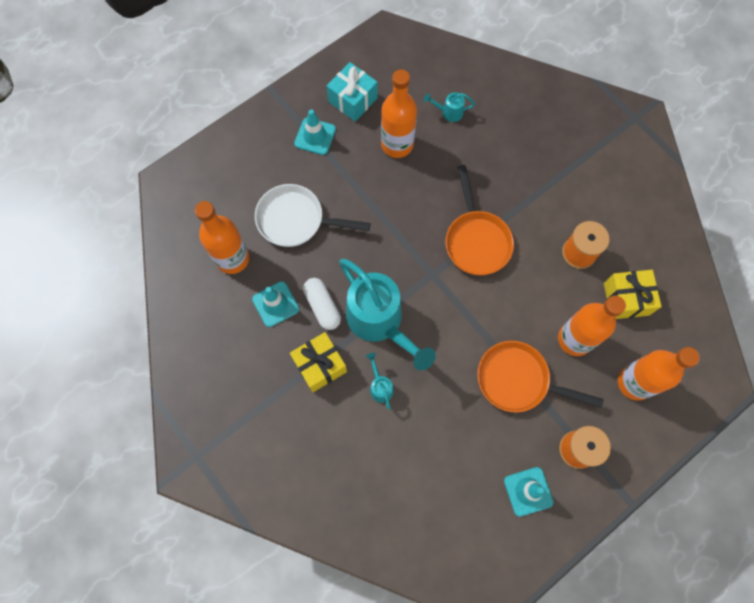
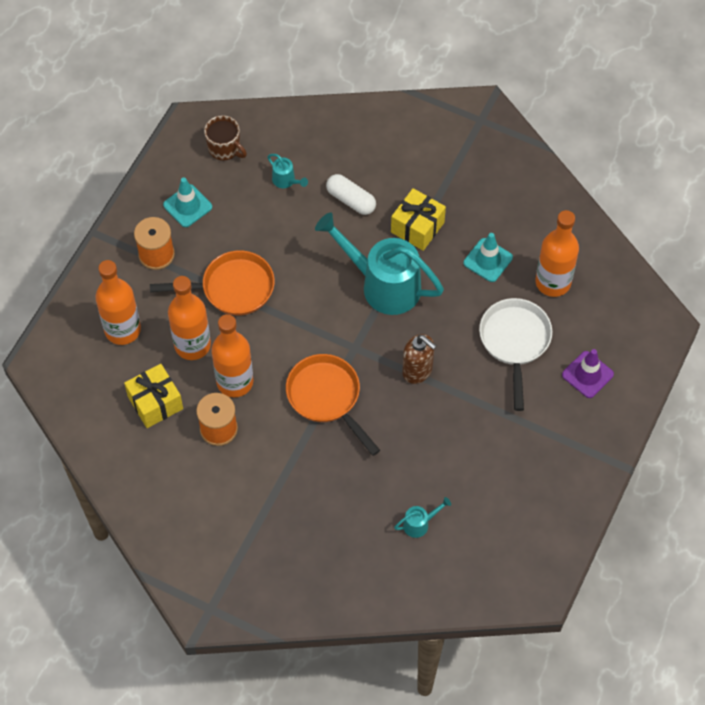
camera: 155 degrees right, 10 degrees down
white pan [255,184,371,247] -> white pan turned 75 degrees counterclockwise [479,298,552,411]
turquoise traffic cone [294,109,336,155] -> none
white capsule [303,278,341,330] -> white capsule moved to [326,174,376,215]
turquoise gift [327,62,378,122] -> none
turquoise watering can [366,353,394,410] -> turquoise watering can moved to [267,154,308,188]
orange bottle [381,69,417,158] -> orange bottle moved to [211,314,254,398]
none -> brown mug [204,115,247,160]
none -> brown soap dispenser [402,334,436,384]
none -> purple traffic cone [562,349,614,398]

